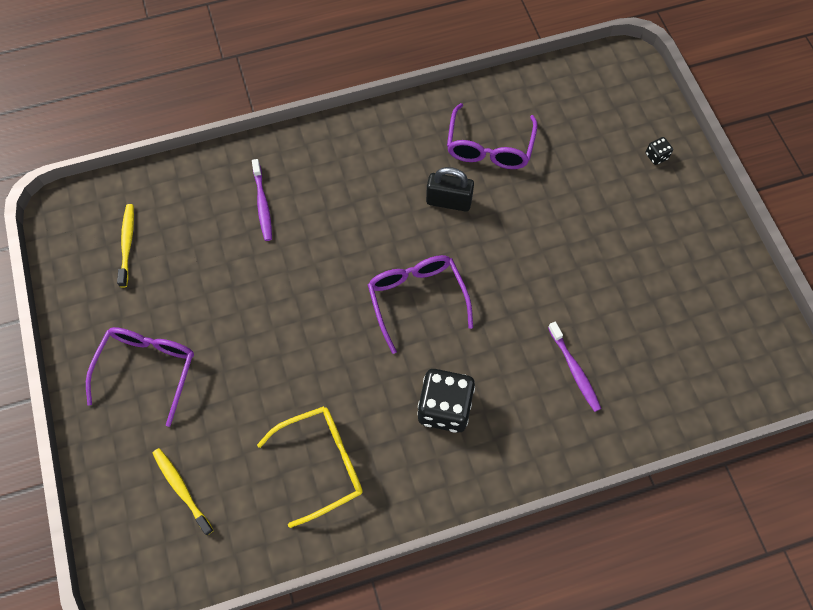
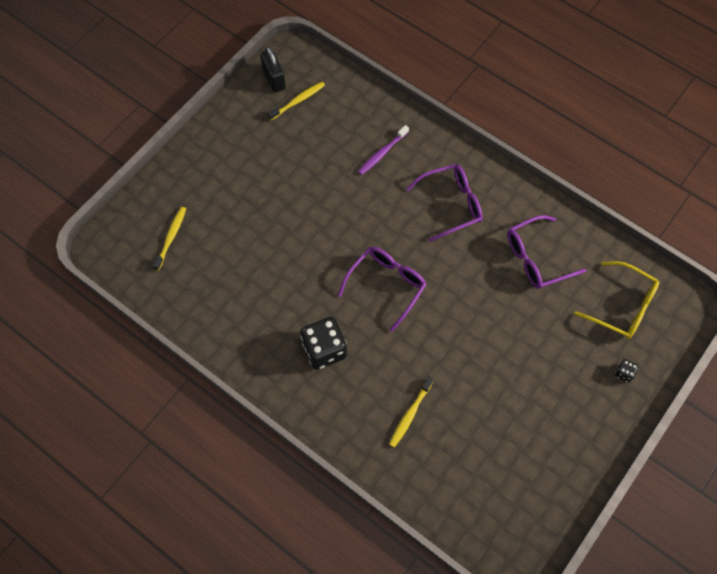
camera: 55 degrees right, 0 degrees up
purple glasses [86,327,194,427] -> purple glasses moved to [406,164,483,242]
yellow glasses [257,406,363,528] -> yellow glasses moved to [574,261,659,339]
black padlock [426,167,474,212] -> black padlock moved to [260,47,286,93]
purple toothbrush [548,322,601,412] -> yellow toothbrush [389,377,434,448]

